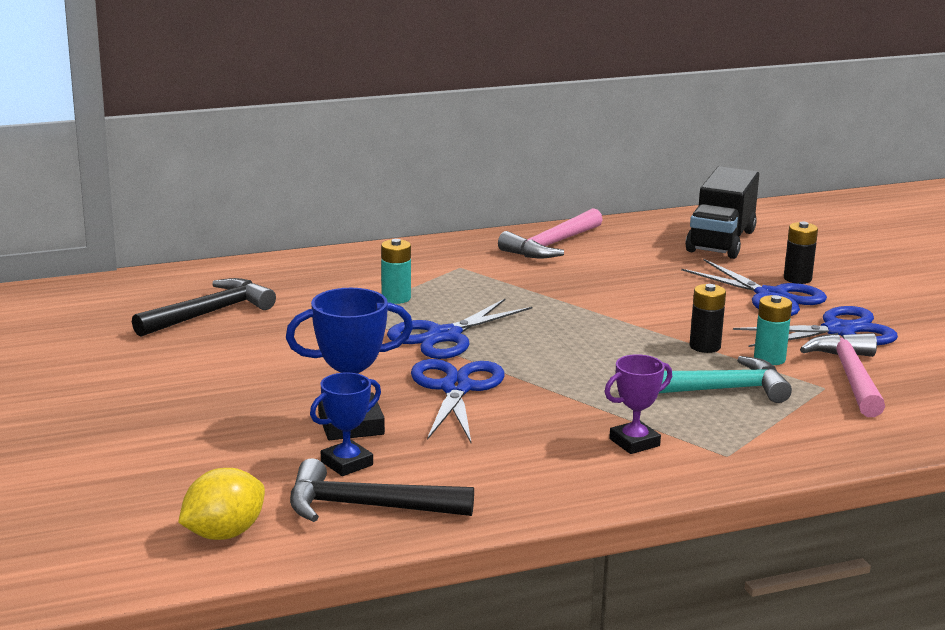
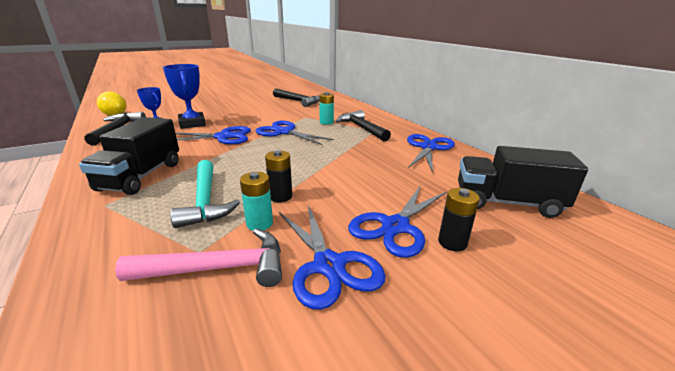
camera: 80 degrees right, 5 degrees up
pink hammer [498,208,603,258] -> blue scissors [407,134,455,173]
purple trophy [604,354,672,454] -> black truck [79,117,179,195]
none -> black hammer [336,110,391,141]

